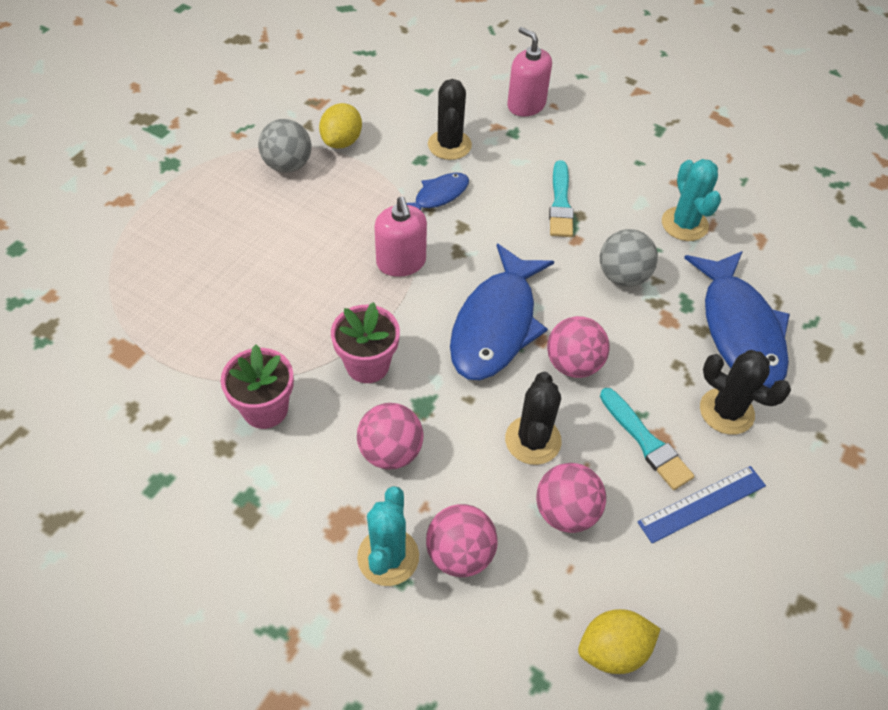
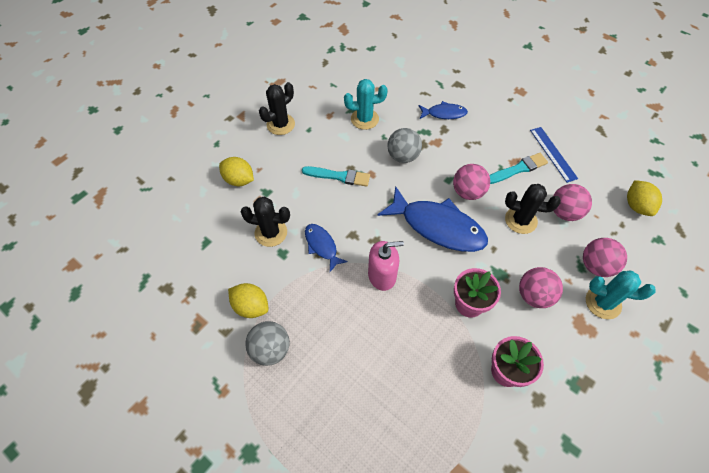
camera: 80 degrees left, 5 degrees up
pink soap dispenser [507,27,552,117] -> yellow lemon [219,157,254,186]
blue fish [684,251,790,388] -> blue fish [419,101,468,119], size x0.51
black cactus [700,350,791,435] -> black cactus moved to [259,82,295,135]

